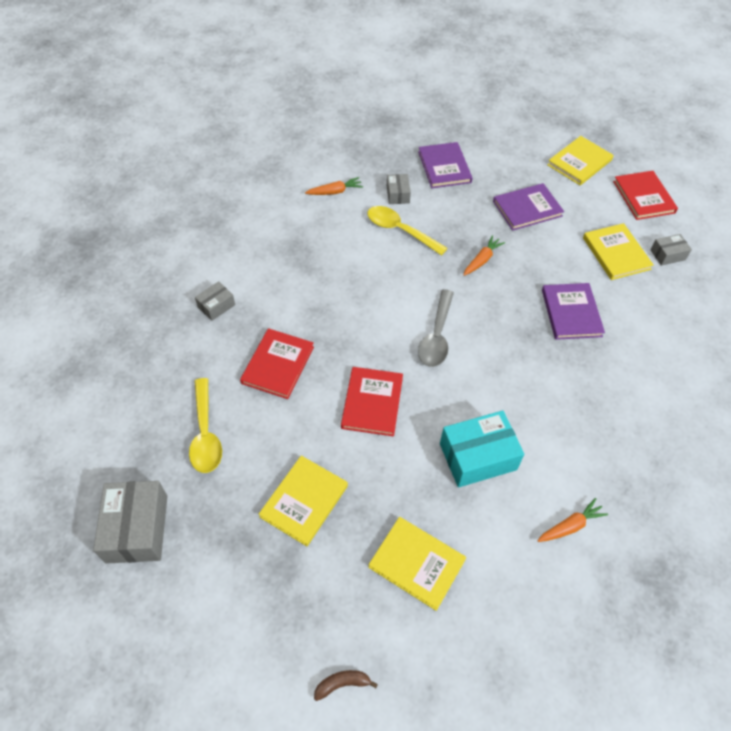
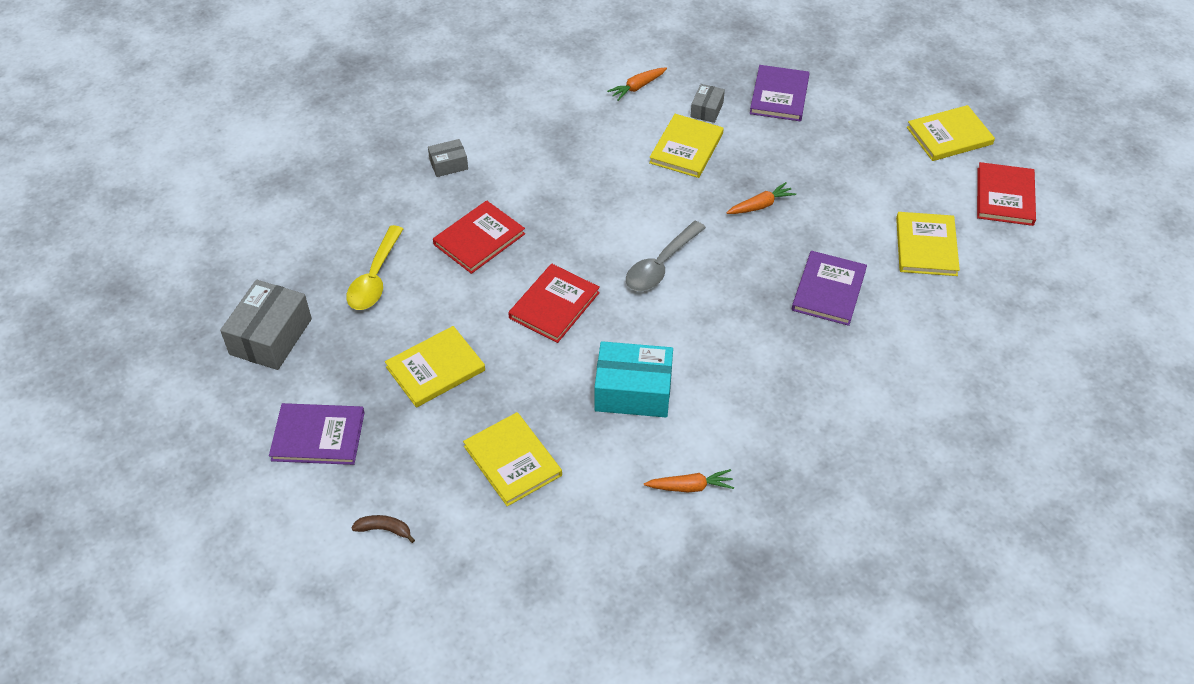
camera: 25 degrees right, 5 degrees down
orange carrot [305,177,363,195] -> orange carrot turned 135 degrees clockwise [607,67,667,101]
yellow spoon [367,206,448,256] -> yellow book [649,114,724,178]
purple book [493,183,564,231] -> purple book moved to [269,403,365,465]
grey box [650,234,692,266] -> none

